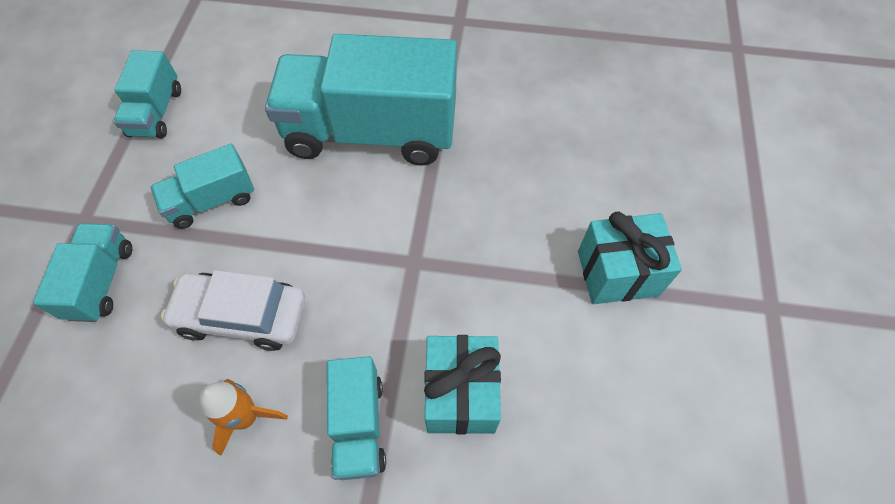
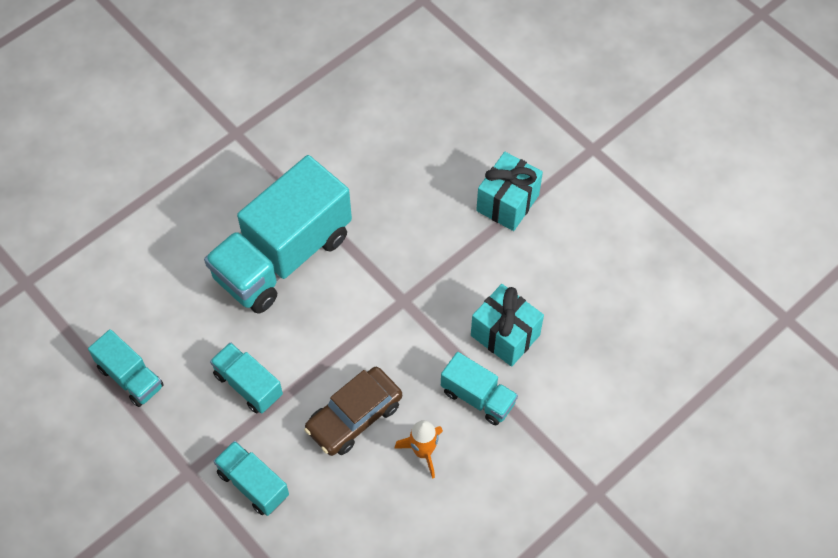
camera: 50 degrees left, 0 degrees up
turquoise truck [151,144,254,229] -> turquoise truck turned 120 degrees clockwise [210,342,283,414]
white car [161,270,305,351] -> brown car [304,367,402,456]

